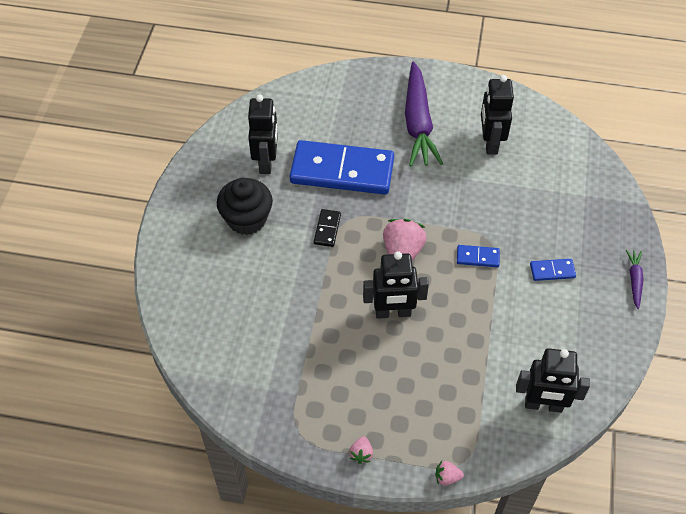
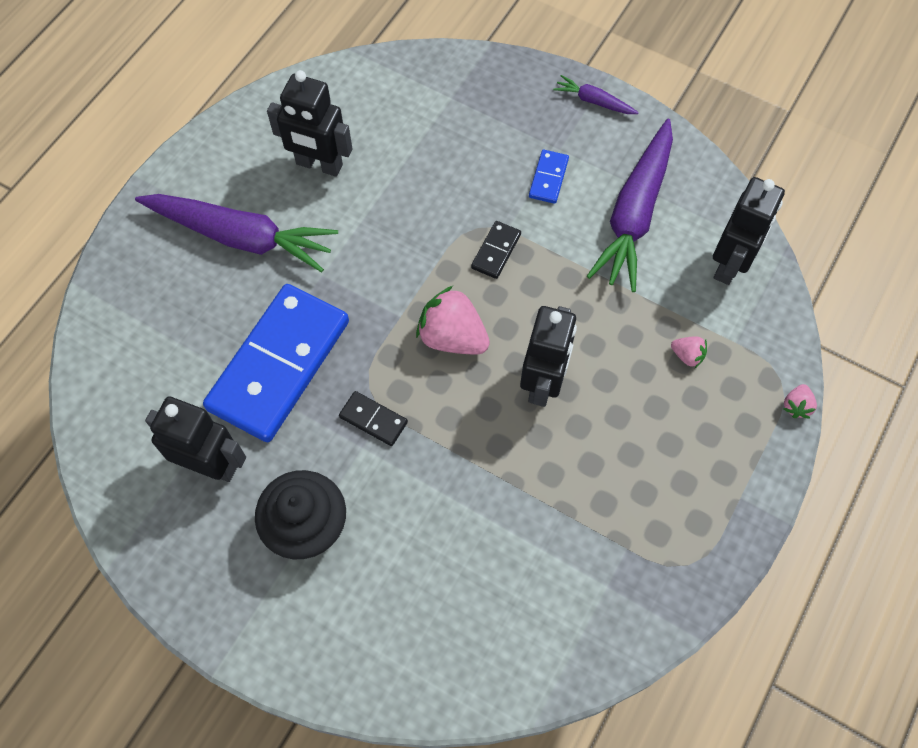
camera: 70 degrees left, 10 degrees up
pink strawberry [349,436,373,464] -> pink strawberry moved to [671,336,707,368]
blue domino [457,245,500,268] -> black domino [471,221,521,279]
none -> purple carrot [587,119,673,292]

